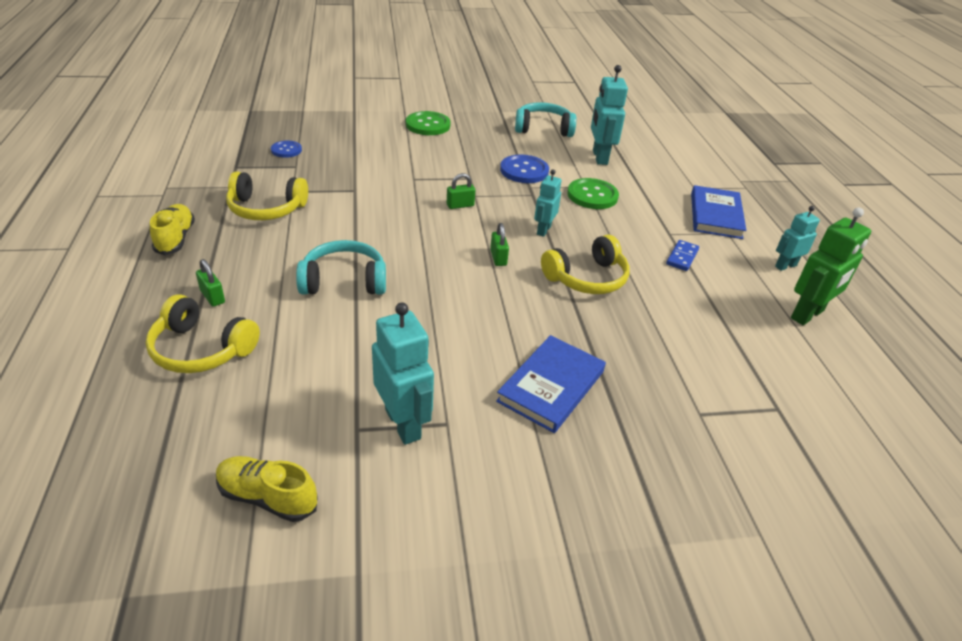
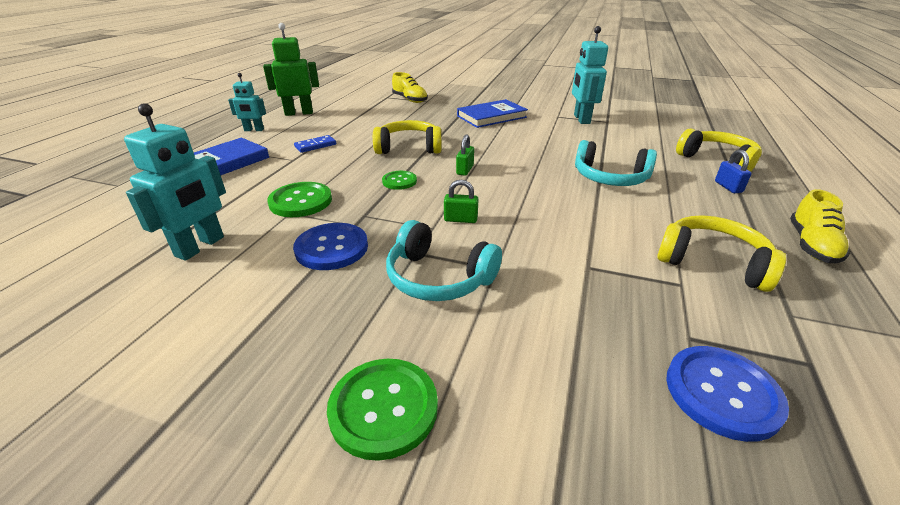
camera: 150 degrees left, 5 degrees down
green padlock [196,259,225,307] -> blue padlock [715,150,751,193]
yellow shoe [216,456,318,522] -> yellow shoe moved to [392,72,428,103]
blue button [271,141,302,158] -> blue button [666,346,789,442], size x1.64
turquoise headphones [515,102,576,137] -> turquoise headphones moved to [386,220,502,301]
turquoise robot [534,169,562,237] -> green button [382,171,417,190]

